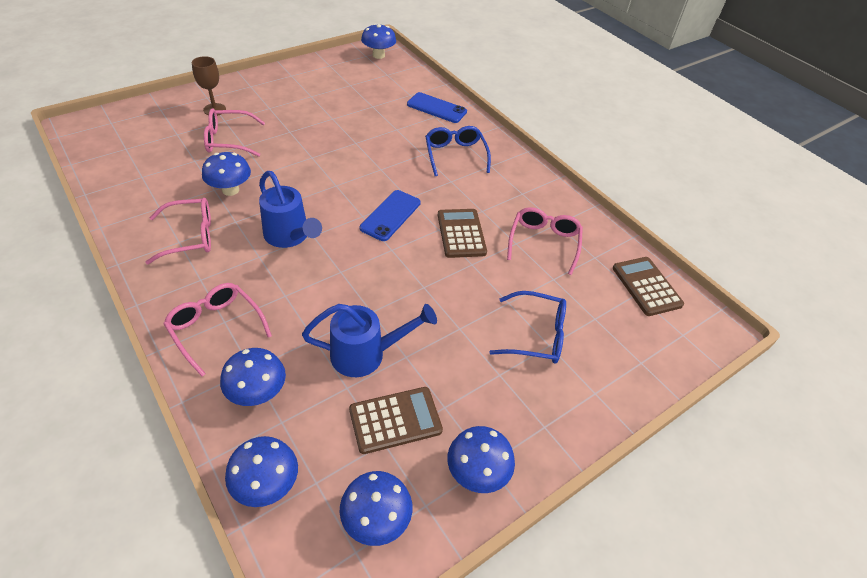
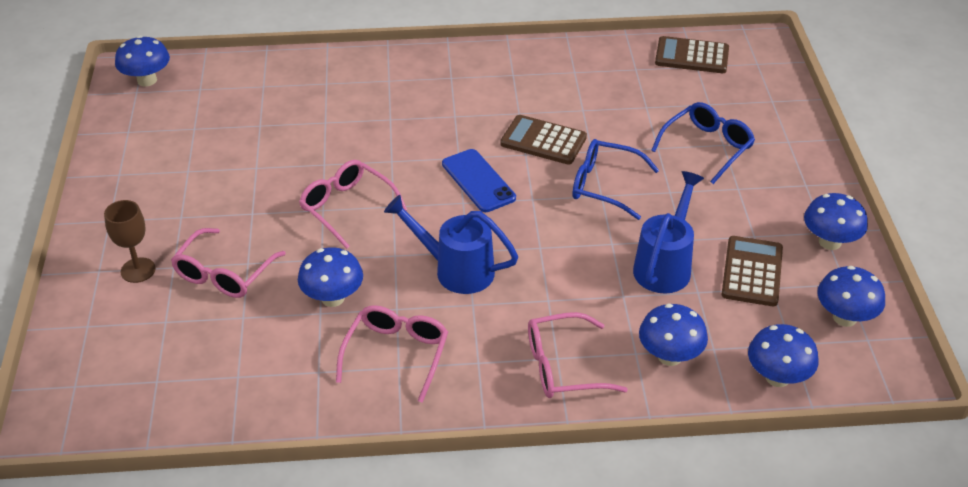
camera: 55 degrees left, 5 degrees down
blue watering can [259,171,322,248] -> blue watering can turned 150 degrees counterclockwise [384,195,518,294]
blue phone [407,92,467,123] -> none
blue glasses [425,126,491,176] -> blue glasses moved to [573,139,659,220]
pink glasses [507,207,583,275] -> pink glasses moved to [299,160,407,249]

